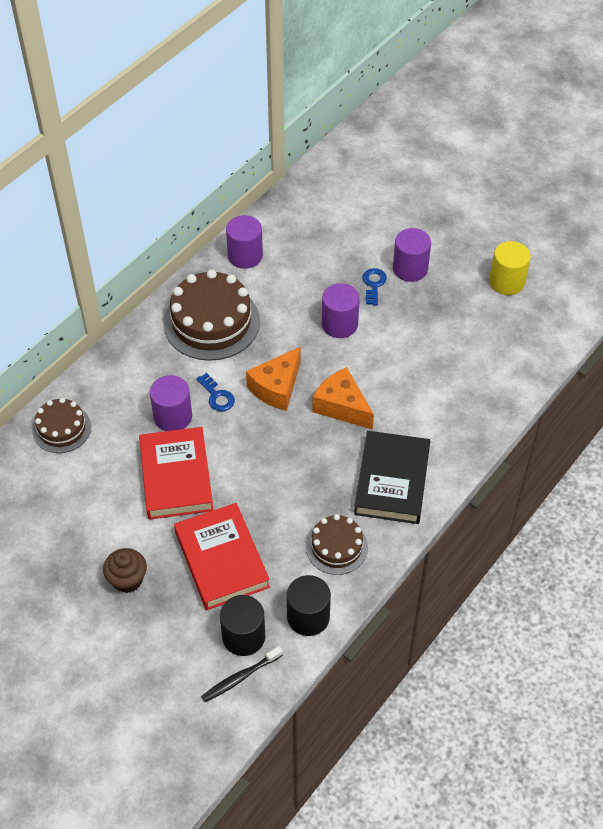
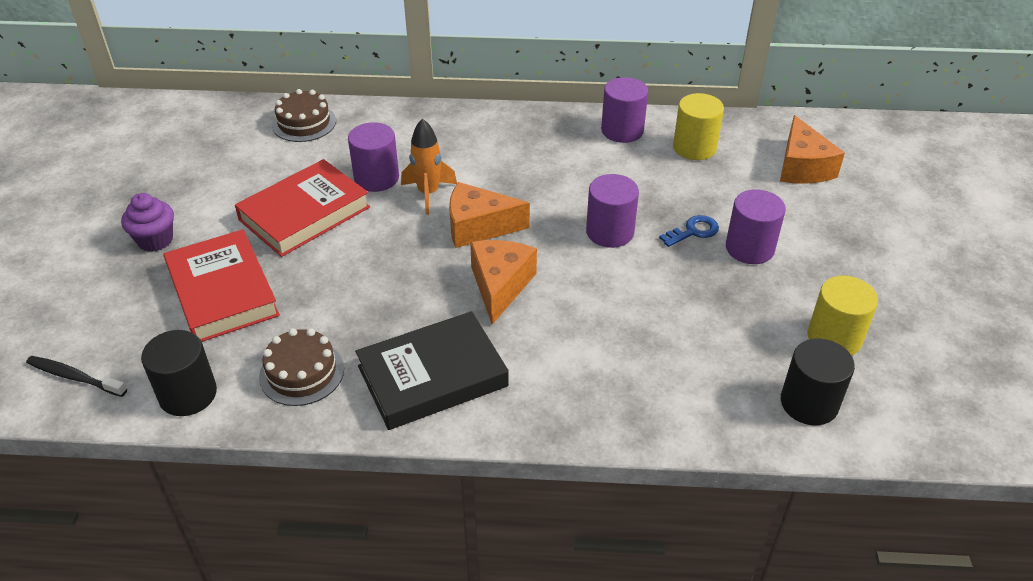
camera: 55 degrees right, 10 degrees down
brown cupcake [103,548,147,593] -> purple cupcake [121,193,174,252]
brown cake [163,269,260,361] -> none
red book [174,503,270,610] -> red book turned 60 degrees counterclockwise [164,229,280,342]
blue key [196,373,235,412] -> orange rocket [401,119,457,215]
black cylinder [220,595,265,656] -> black cylinder moved to [781,338,855,425]
none -> yellow cylinder [673,93,724,160]
none -> orange cheese [780,115,845,184]

